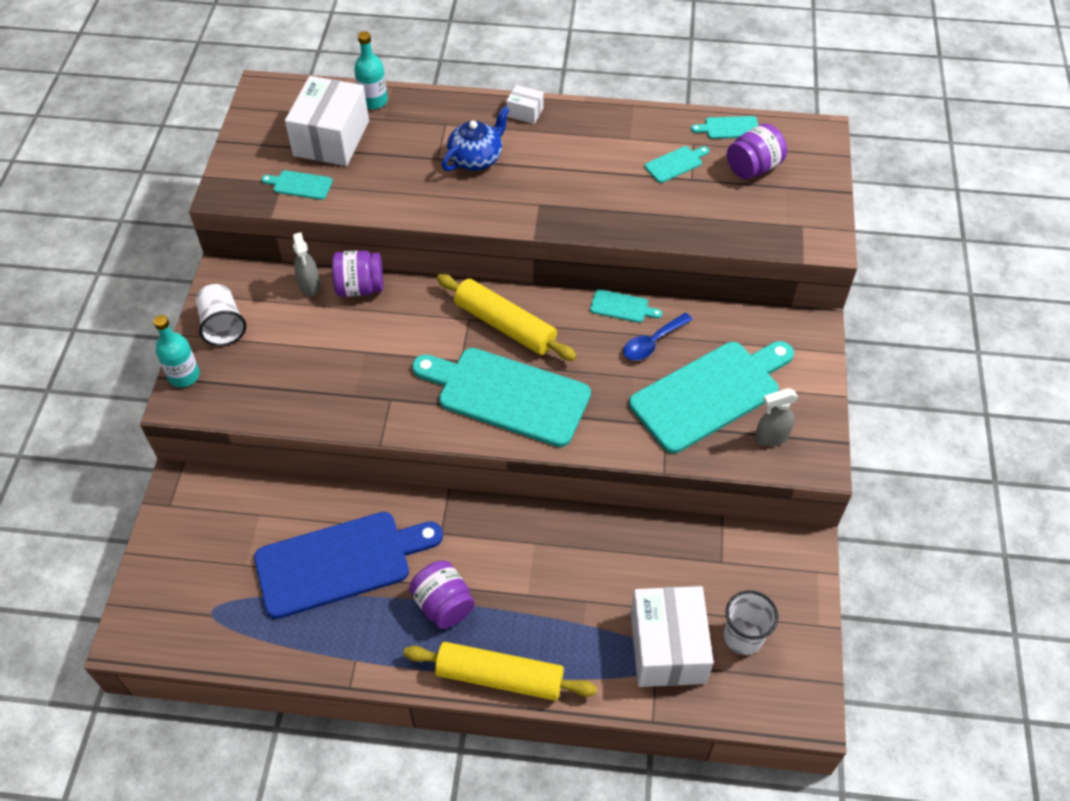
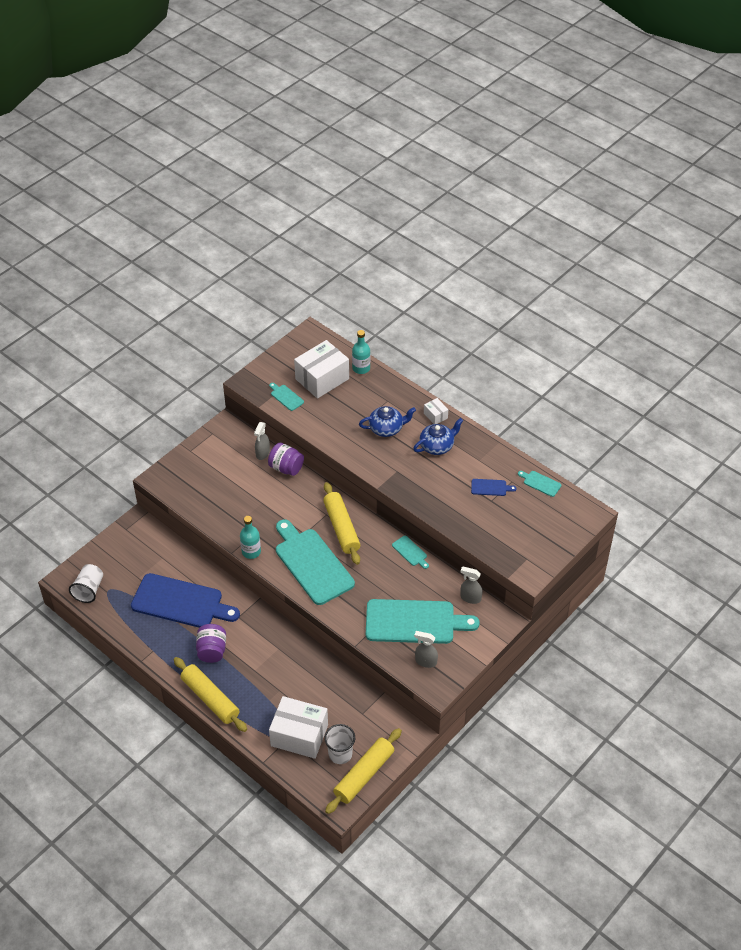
camera: 35 degrees right, 5 degrees down
turquoise bottle [153,315,200,387] -> turquoise bottle moved to [240,516,261,559]
white cup [196,284,246,346] -> white cup moved to [69,564,103,603]
blue spoon [623,313,693,361] -> none
white box [631,586,713,687] -> white box turned 75 degrees clockwise [269,696,328,759]
turquoise cutting board [645,146,709,183] -> blue cutting board [471,479,517,496]
purple jar [727,123,787,179] -> none
none -> yellow rolling pin [325,728,402,814]
none -> blue teapot [413,418,463,455]
none -> grey spray bottle [460,566,483,604]

